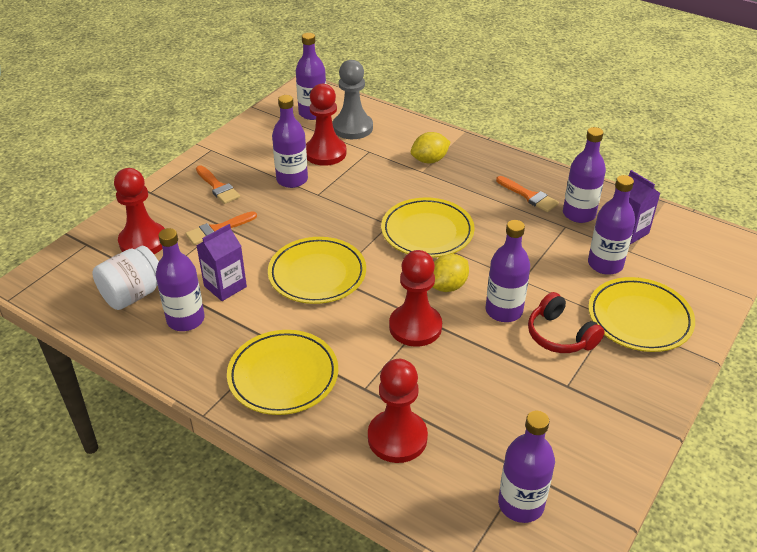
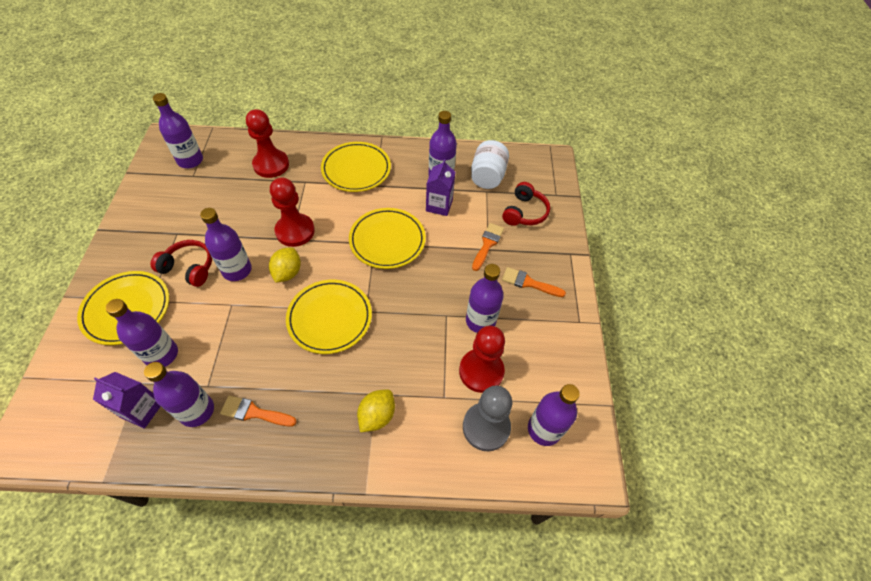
camera: 145 degrees right, 15 degrees up
red pawn [114,168,165,254] -> red headphones [502,182,550,226]

